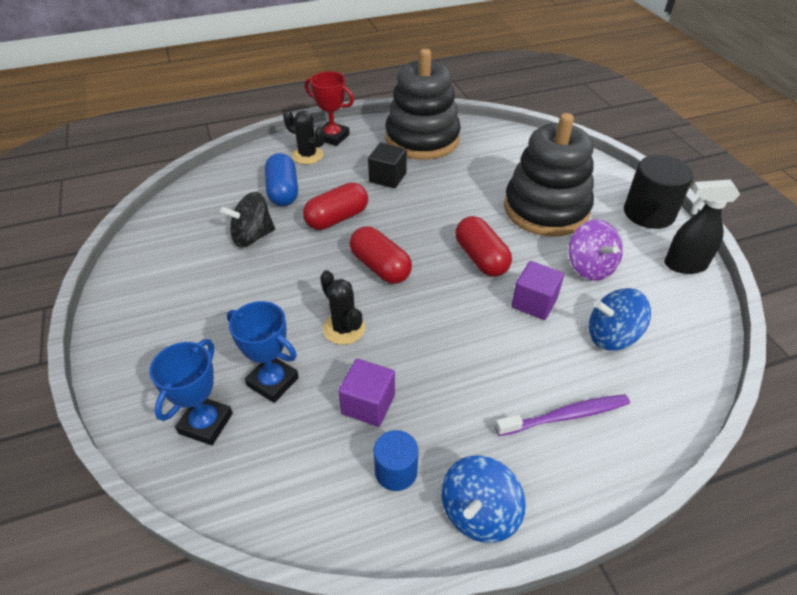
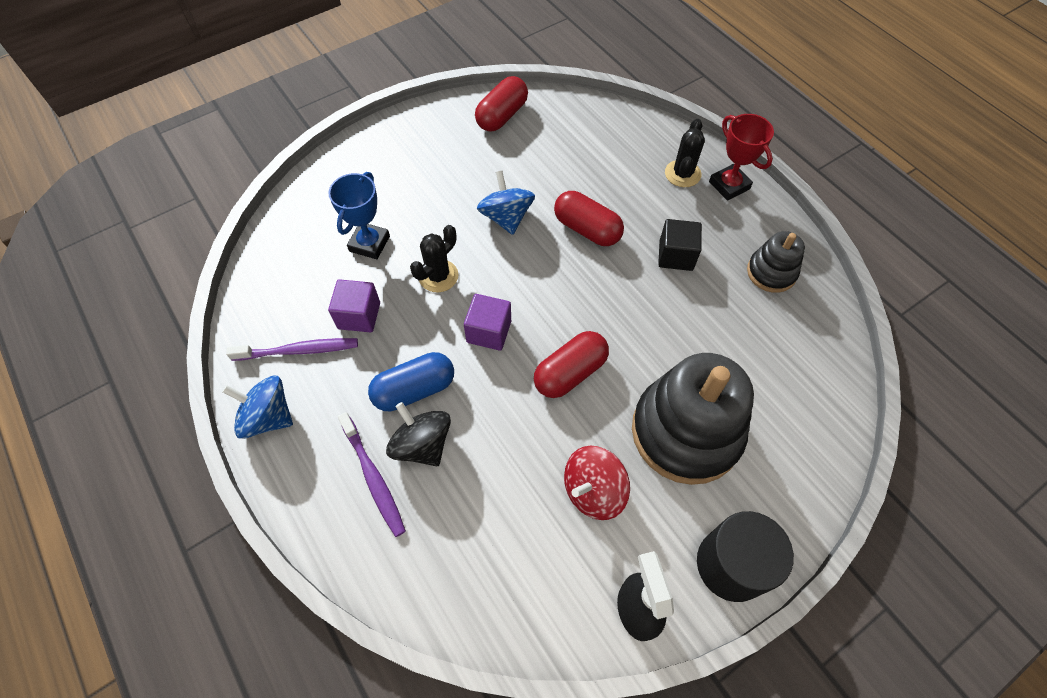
camera: 75 degrees right, 15 degrees up
blue trophy [149,339,233,445] -> none
black spinning top [220,192,275,247] -> black spinning top moved to [386,402,451,466]
blue capsule [265,153,298,206] -> blue capsule moved to [368,352,454,411]
red trophy [305,71,354,146] -> red trophy turned 45 degrees counterclockwise [709,114,774,201]
red capsule [349,226,412,284] -> red capsule moved to [475,76,528,131]
blue cylinder [374,430,419,491] -> purple toothbrush [226,338,358,361]
black stacking toy [385,49,461,160] -> black stacking toy [747,231,805,293], size x0.51
purple cube [511,261,564,320] -> purple cube moved to [464,294,511,351]
purple spinning top [569,219,623,281] -> red spinning top [564,445,630,520]
blue spinning top [589,288,651,351] -> blue spinning top moved to [477,171,535,235]

